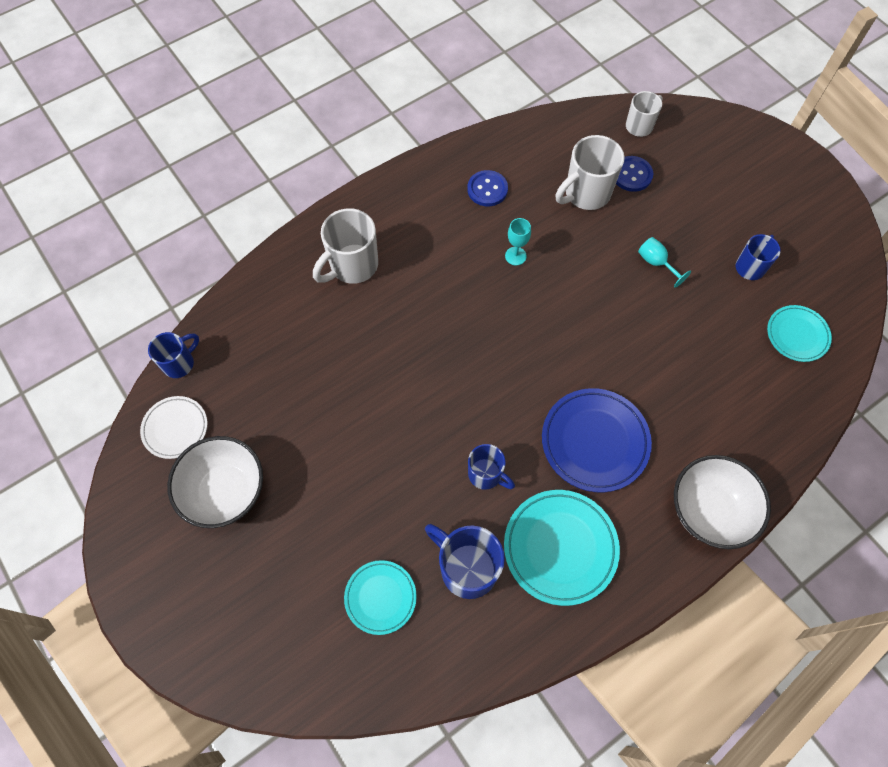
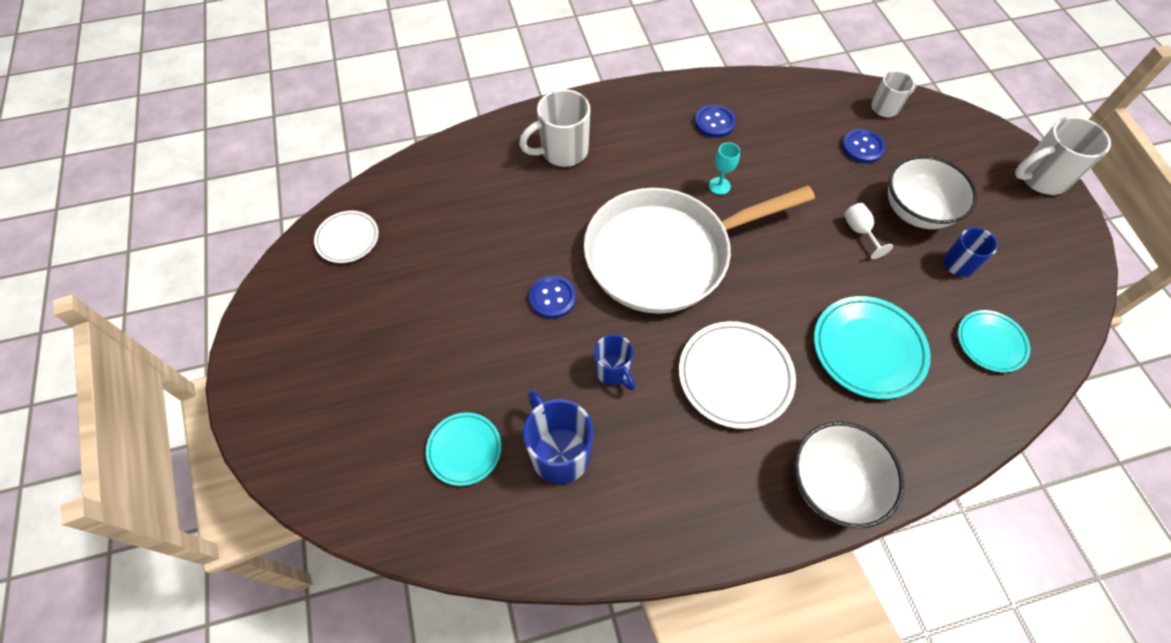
camera: 20 degrees right, 5 degrees down
blue mug [148,332,199,378] -> none
white bowl [167,436,263,528] -> white bowl moved to [888,155,977,229]
turquoise plate [504,490,620,606] -> turquoise plate moved to [814,296,931,399]
blue plate [542,388,652,492] -> white plate [679,321,796,429]
white mug [555,135,625,210] -> white mug moved to [1015,116,1111,195]
turquoise goblet [638,237,691,288] -> white goblet [844,203,893,259]
none -> blue button [529,275,576,319]
none -> white pan [584,185,815,314]

